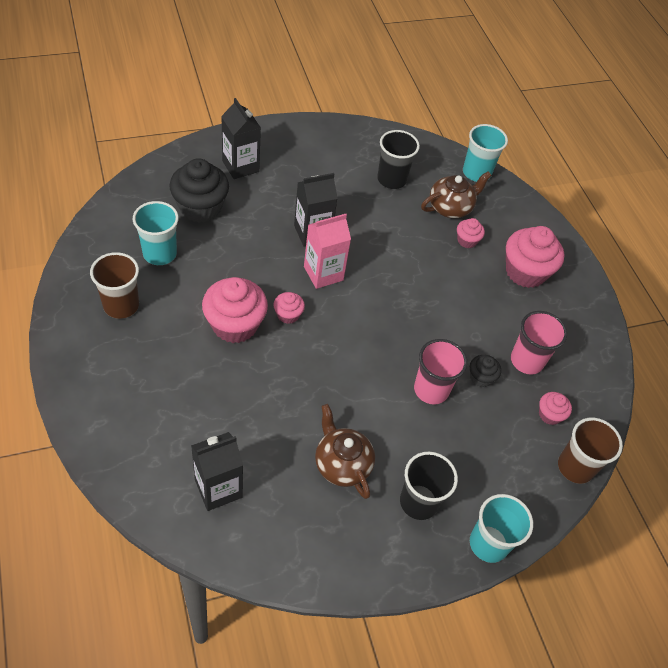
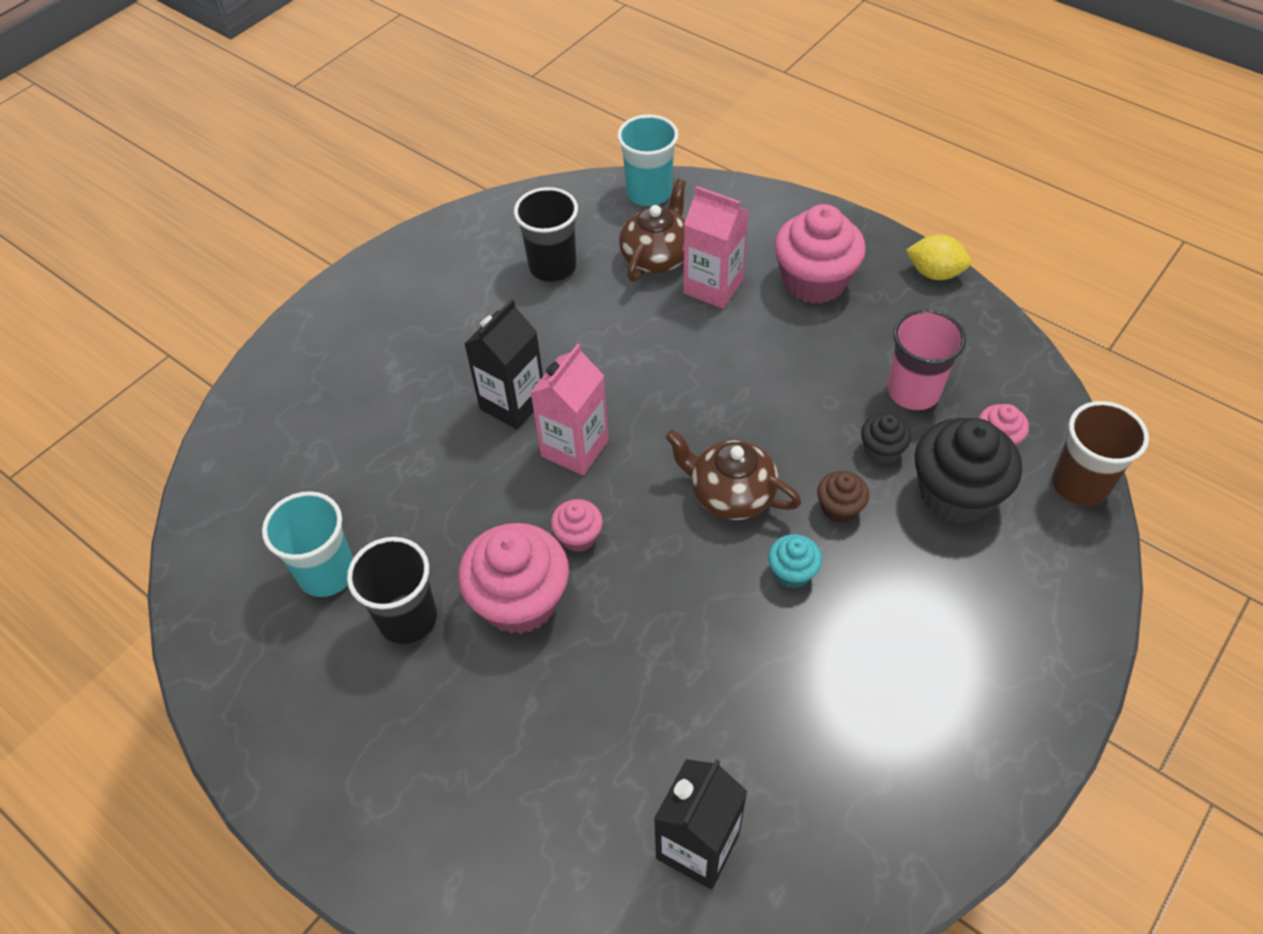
camera: 25 degrees left, 0 degrees up
brown cup [90,252,139,319] -> none
black cupcake [170,158,229,223] -> black cupcake moved to [915,418,1022,524]
black carton [221,98,261,179] -> none
brown teapot [315,404,375,499] -> brown teapot moved to [665,430,801,520]
black cup [400,452,458,520] -> black cup moved to [347,537,437,644]
pink cup [414,339,467,405] -> brown cupcake [817,471,869,523]
pink cupcake [457,218,485,248] -> pink carton [683,186,749,309]
turquoise cup [470,494,533,563] -> none
none -> turquoise cupcake [768,534,822,588]
none -> yellow lemon [906,234,971,280]

